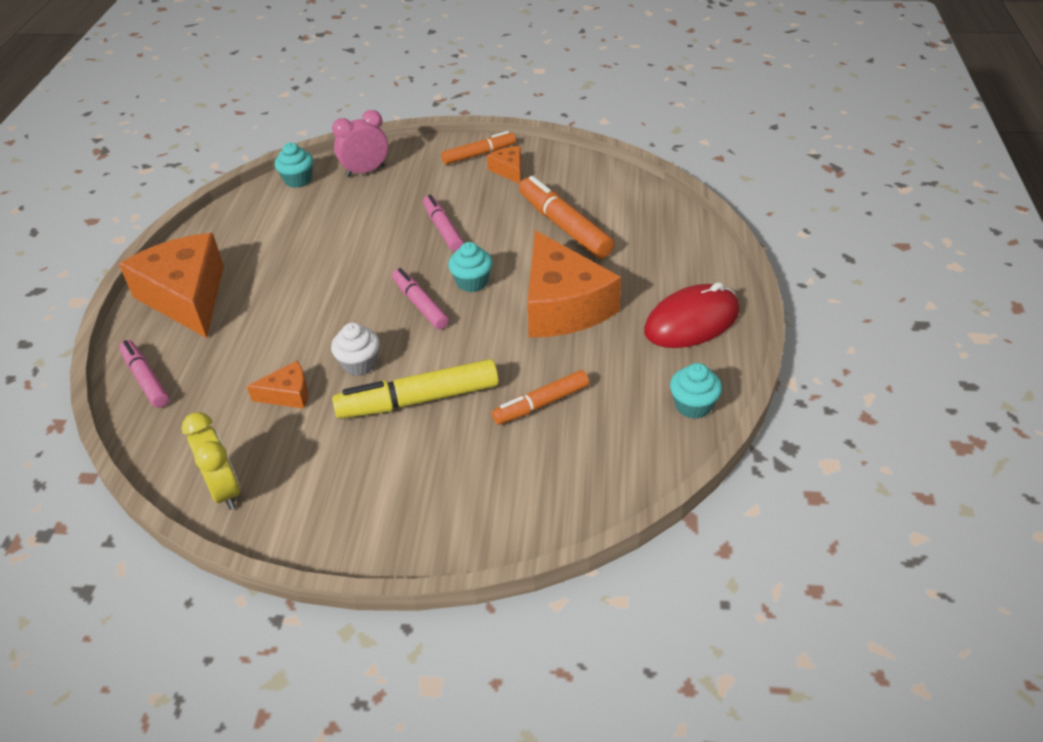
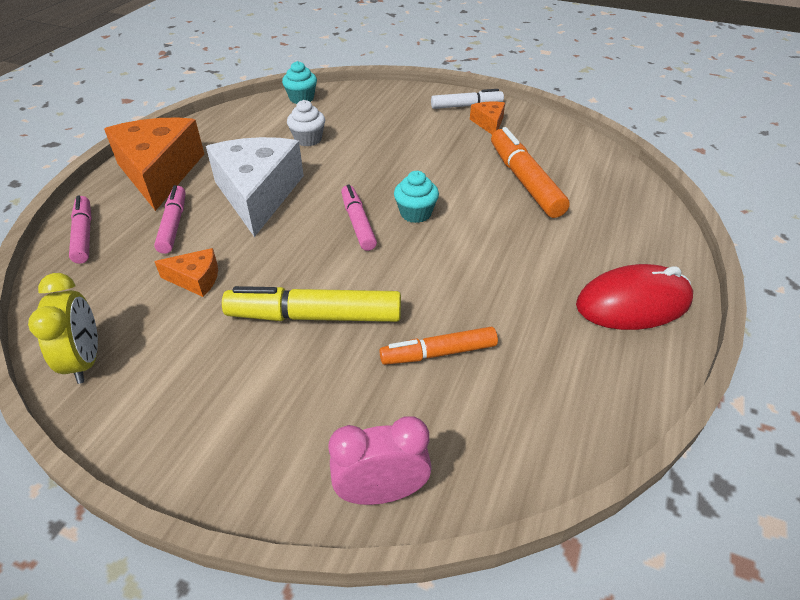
camera: 15 degrees right, 0 degrees up
white cupcake [331,323,380,376] -> white cupcake moved to [287,100,325,146]
pink clock [332,110,388,177] -> pink clock moved to [328,416,432,505]
pink marker [423,195,464,251] -> pink marker moved to [154,185,186,254]
orange marker [441,131,516,165] -> white marker [431,89,504,109]
orange cheese [527,230,621,338] -> none
turquoise cupcake [670,363,722,419] -> none
none -> white cheese [206,137,304,237]

